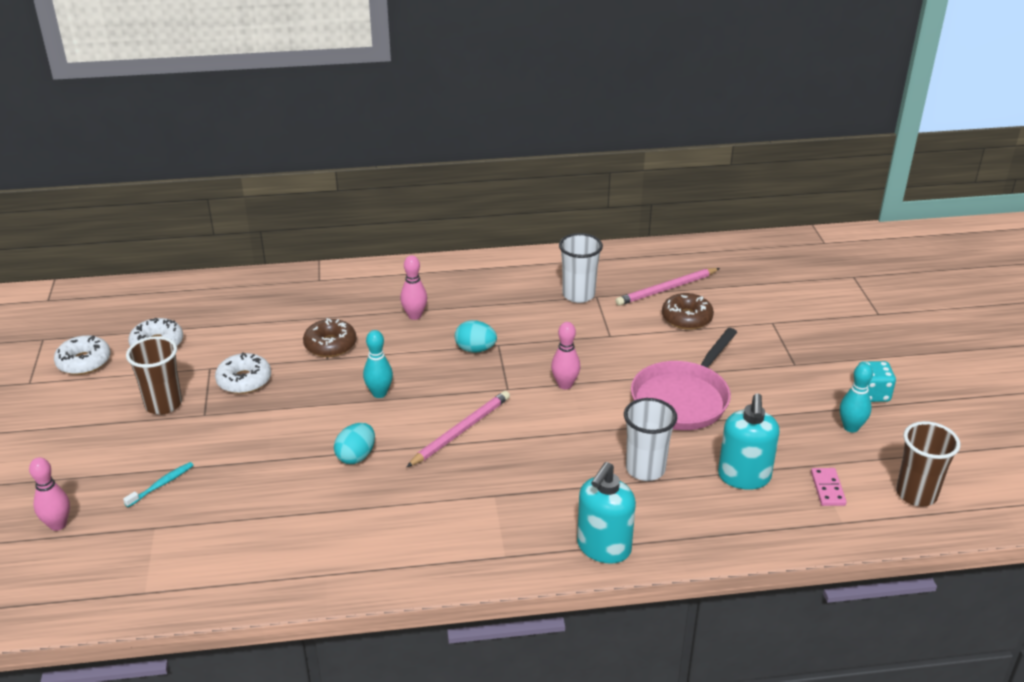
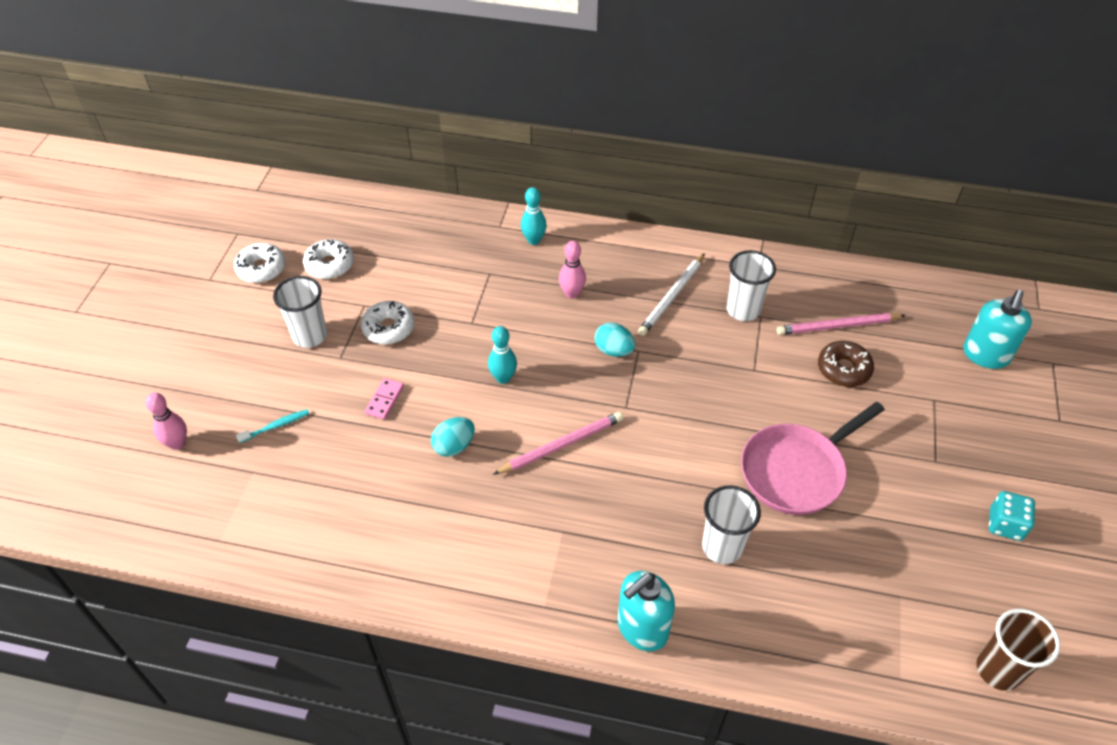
camera: 20 degrees right, 15 degrees up
brown cup [126,336,182,415] -> white cup [273,276,327,348]
brown donut [303,318,357,357] -> none
pink bowling pin [551,322,580,389] -> none
turquoise soap dispenser [718,393,780,490] -> turquoise soap dispenser moved to [963,290,1032,369]
pink domino [811,468,846,506] -> pink domino moved to [365,378,404,420]
turquoise bowling pin [840,363,873,433] -> turquoise bowling pin moved to [521,187,547,245]
none -> white pencil [638,253,705,336]

